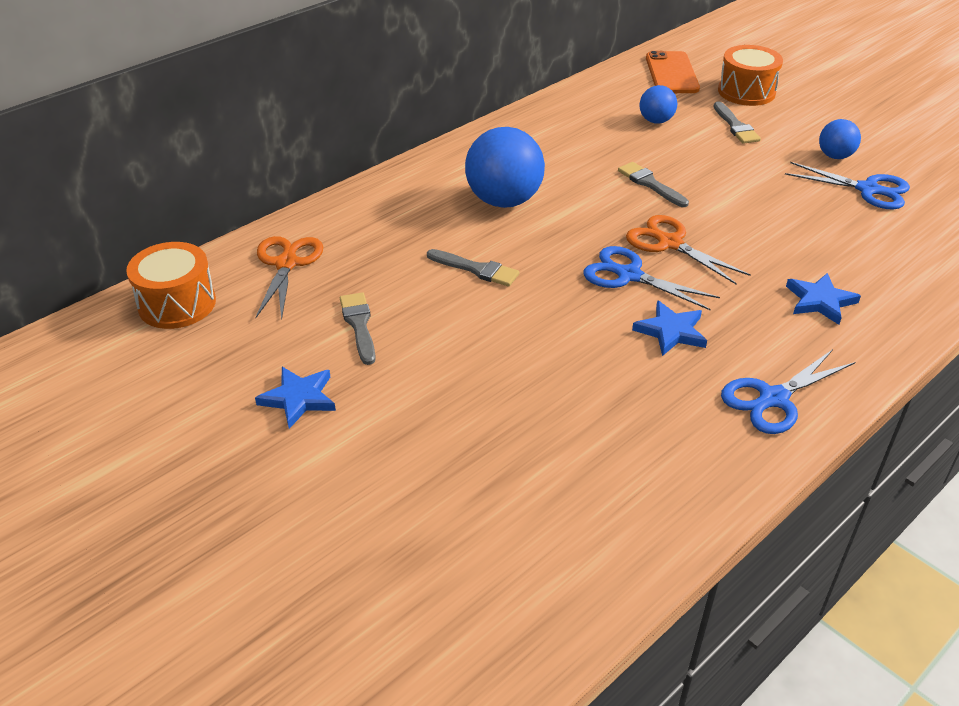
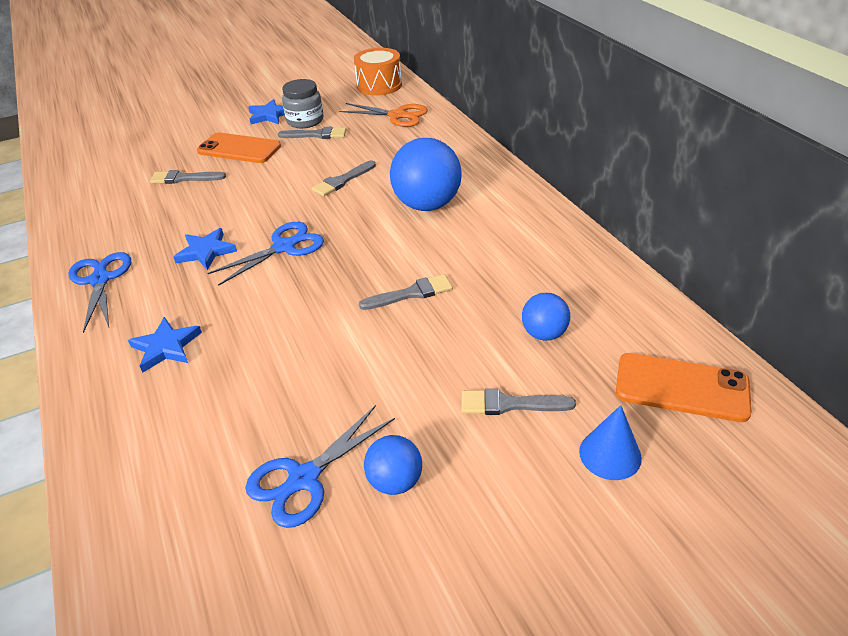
camera: 110 degrees right, 0 degrees up
orange scissors [626,215,751,285] -> none
orange drum [718,45,783,106] -> blue cone [579,405,642,480]
none -> grey brush [150,170,226,184]
none -> orange phone [197,133,281,163]
none -> grey jar [282,79,323,128]

